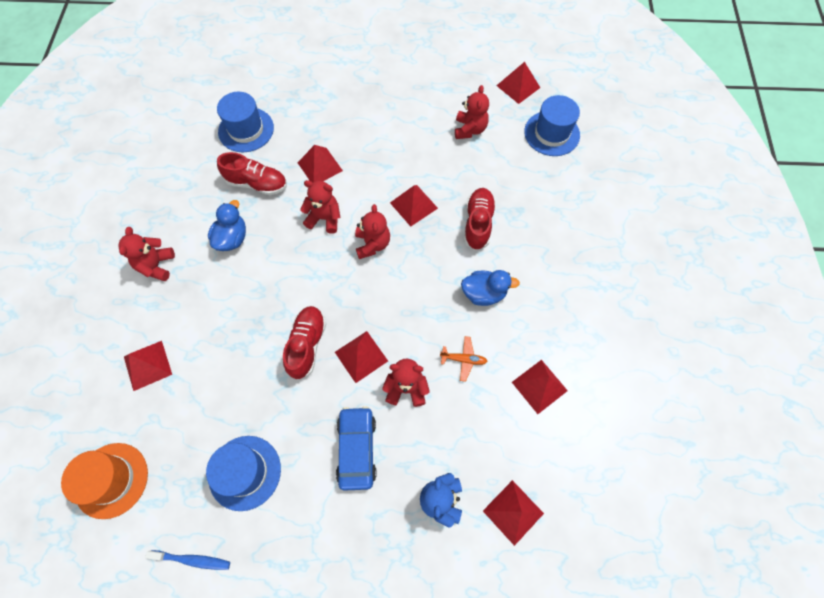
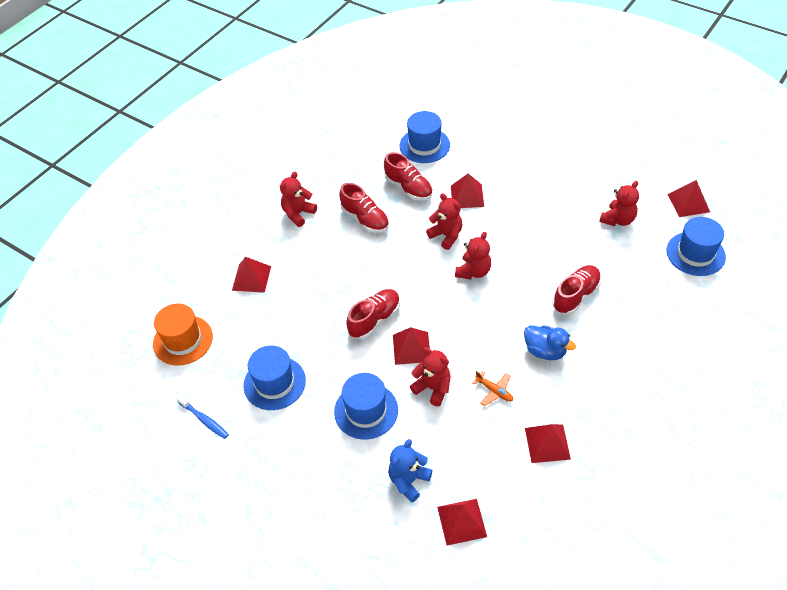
camera: 35 degrees right, 15 degrees down
blue duck [208,200,246,251] -> red shoe [339,183,389,233]
blue car [336,406,377,491] -> blue hat [334,373,398,440]
red pyramid [390,185,438,227] -> none

